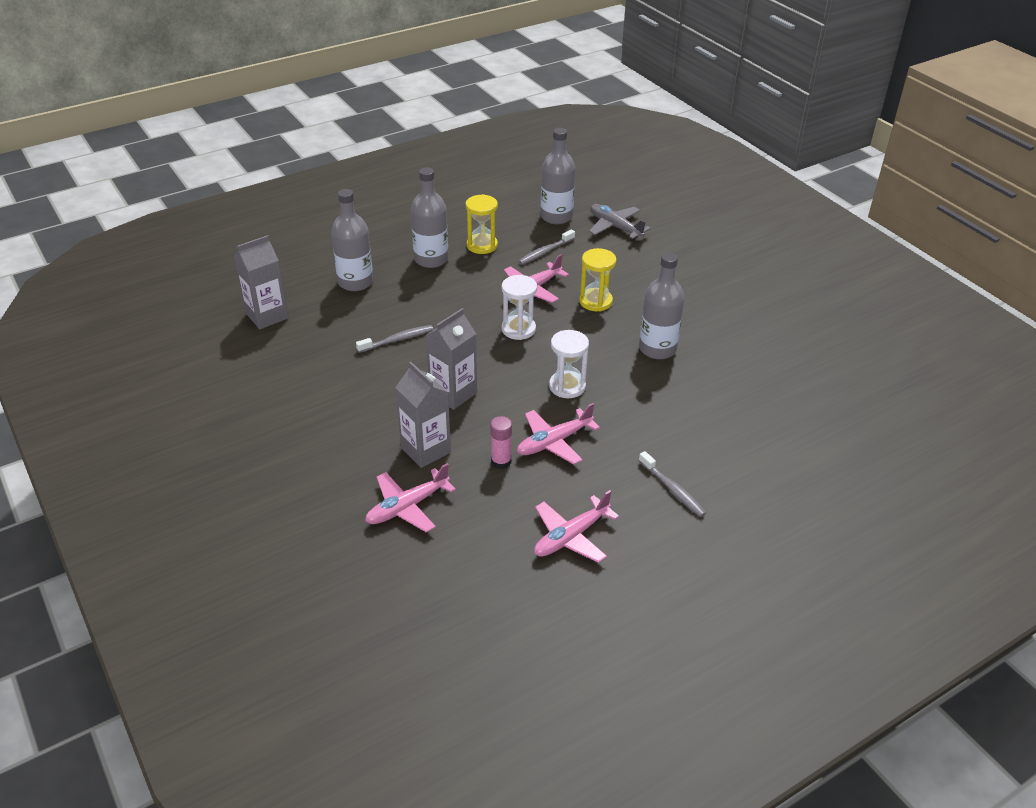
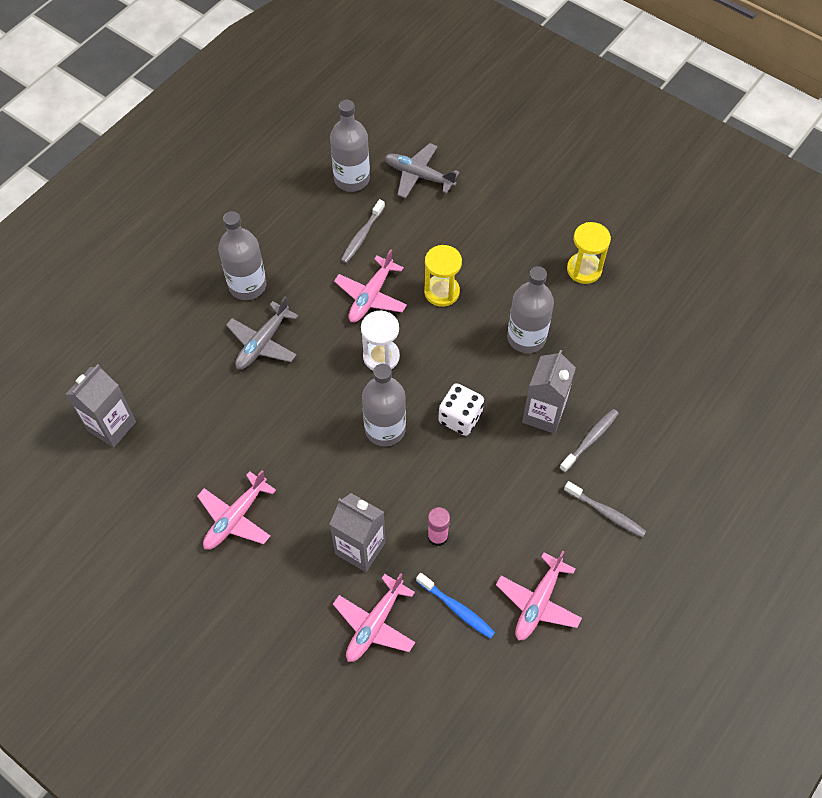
camera: 20 degrees left, 20 degrees up
grey bottle [331,189,373,291] -> grey bottle moved to [362,364,406,447]
grey toothbrush [356,325,433,353] -> grey toothbrush moved to [559,409,619,473]
grey carton [426,308,477,410] -> grey carton moved to [522,350,576,434]
yellow hourglass [466,194,498,254] -> yellow hourglass moved to [567,222,611,284]
pink plane [517,403,600,465] -> pink plane moved to [197,470,276,550]
white hourglass [549,330,589,398] -> white dice [438,383,484,436]
none -> grey plane [226,297,298,370]
none -> blue toothbrush [416,573,495,639]

